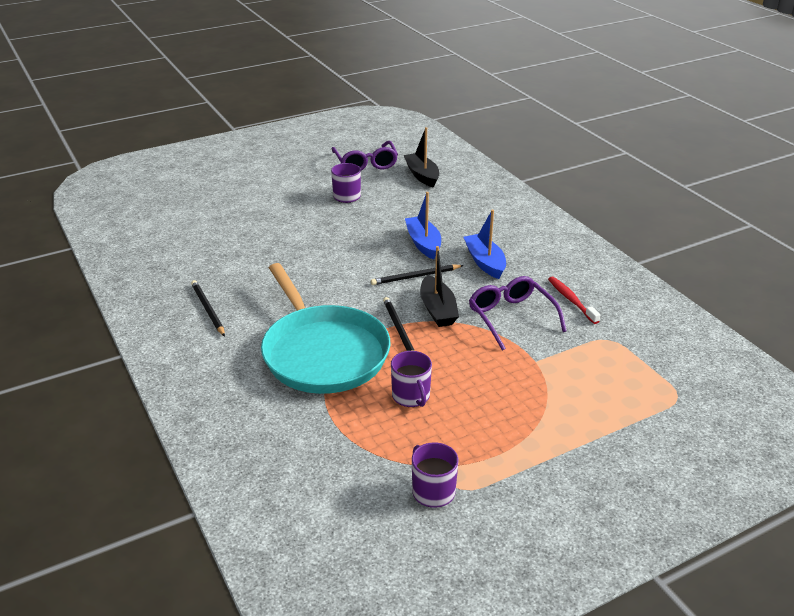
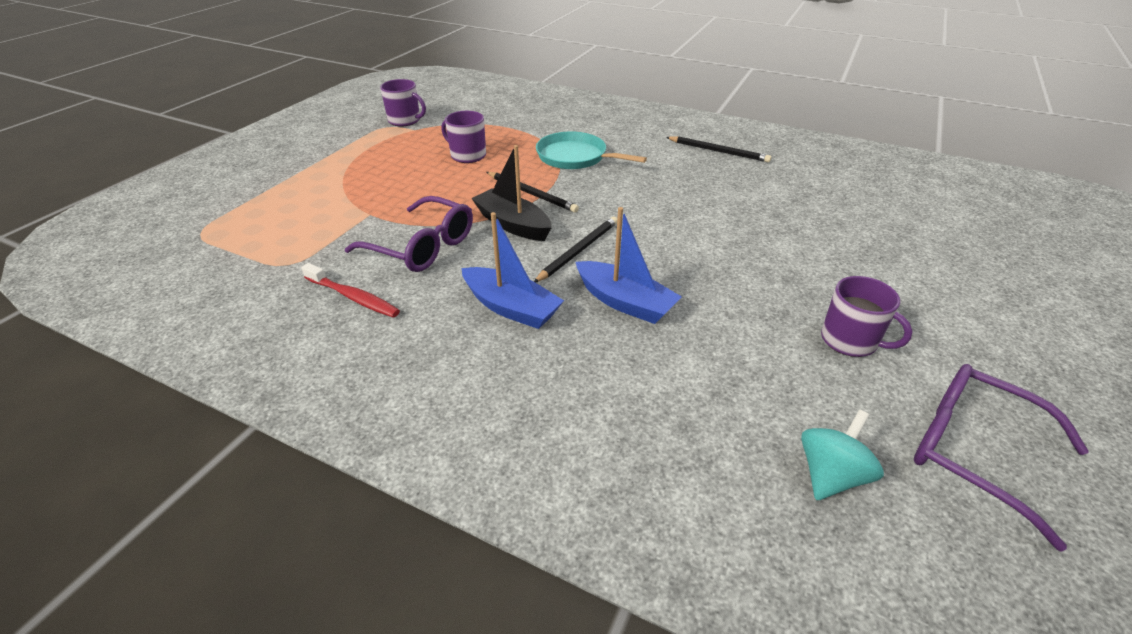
camera: 145 degrees right, 5 degrees up
turquoise pan [261,263,391,394] -> turquoise pan [536,131,647,169], size x0.56
black boat [404,127,439,188] -> turquoise spinning top [801,410,884,500]

